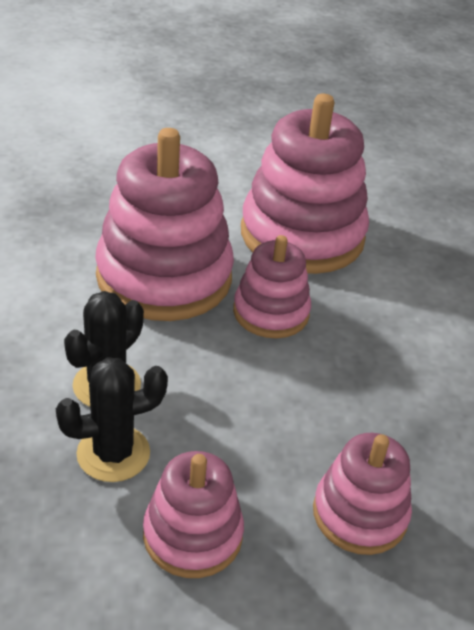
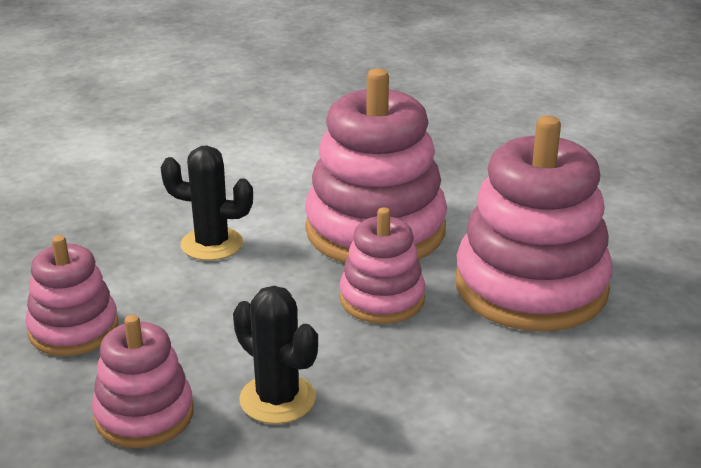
camera: 70 degrees right, 10 degrees down
black cactus [56,357,168,482] -> black cactus moved to [233,286,318,424]

